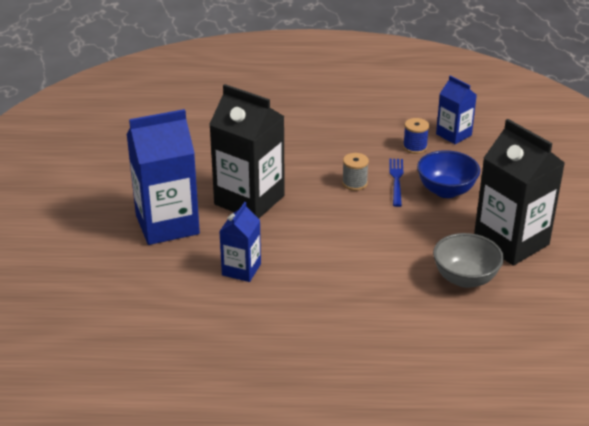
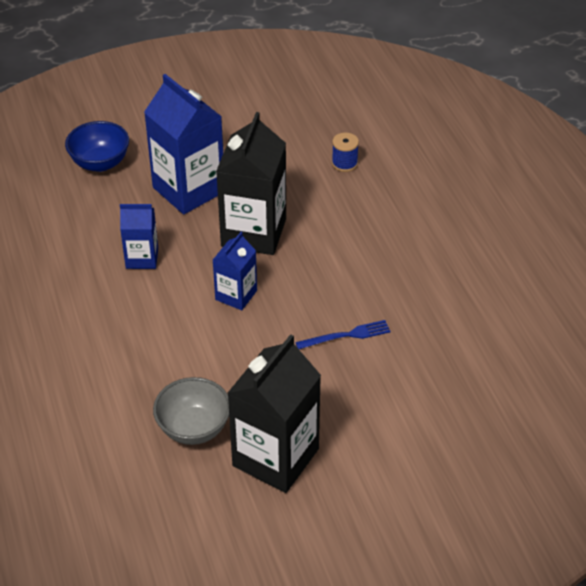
camera: 70 degrees right, 10 degrees up
grey spool [342,153,369,191] -> none
blue spool [403,118,429,154] -> blue spool moved to [332,133,359,172]
blue bowl [417,150,480,198] -> blue bowl moved to [65,121,129,172]
blue carton [436,75,477,144] -> blue carton moved to [213,232,257,310]

